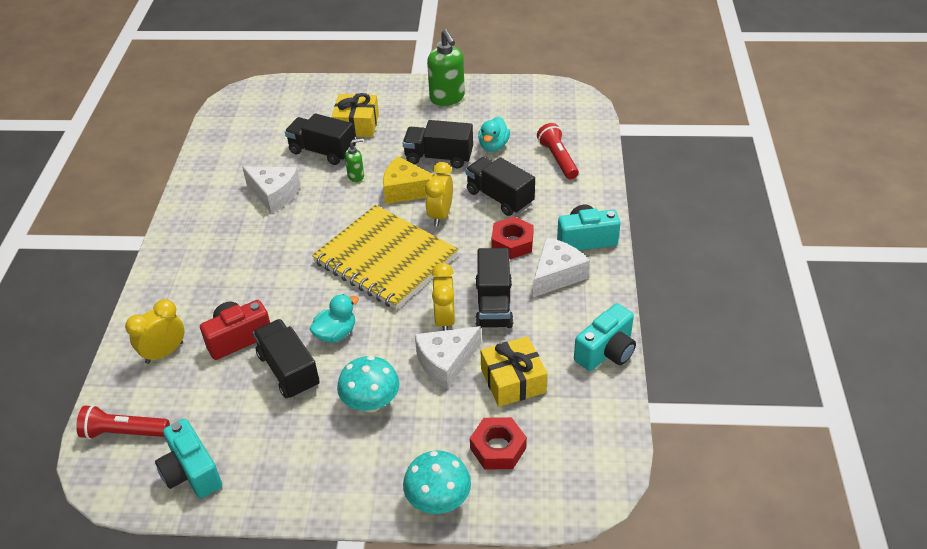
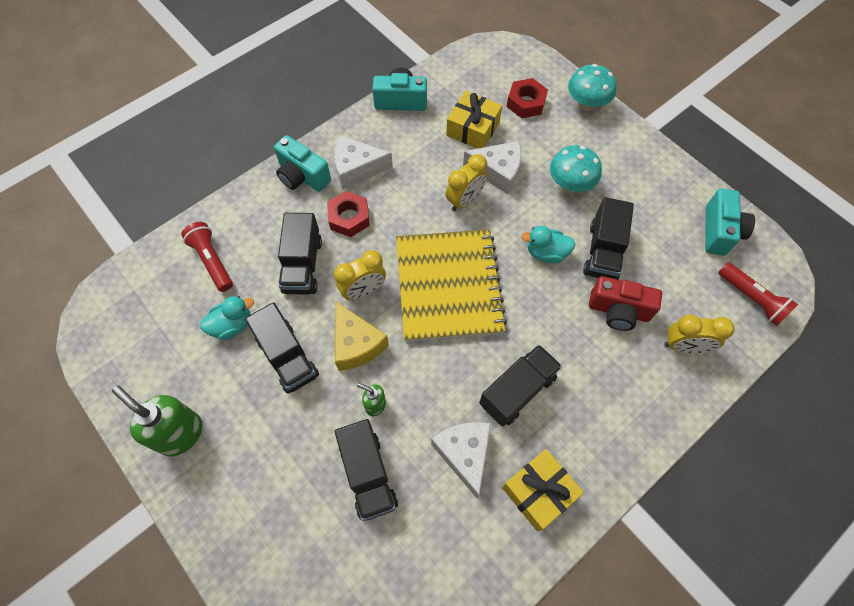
camera: 135 degrees left, 20 degrees up
yellow gift [332,93,379,137] -> yellow gift moved to [502,449,584,531]
green soap dispenser [427,29,465,106] -> green soap dispenser turned 75 degrees counterclockwise [112,385,202,456]
black truck [475,248,513,328] -> black truck moved to [479,344,562,427]
red flashlight [537,123,579,179] -> red flashlight turned 120 degrees clockwise [181,222,233,292]

